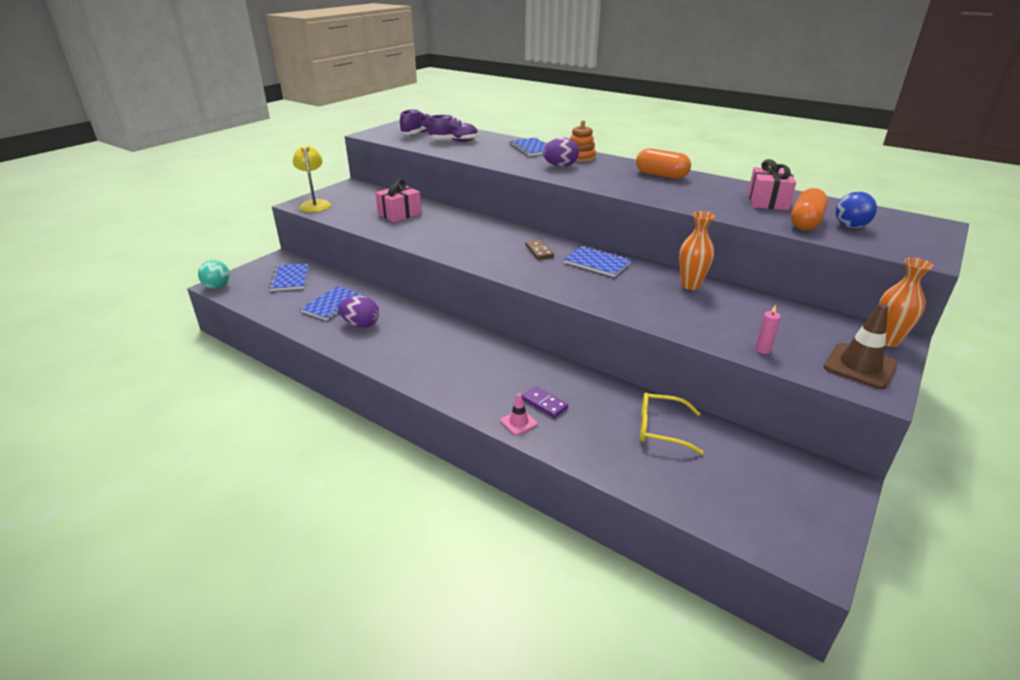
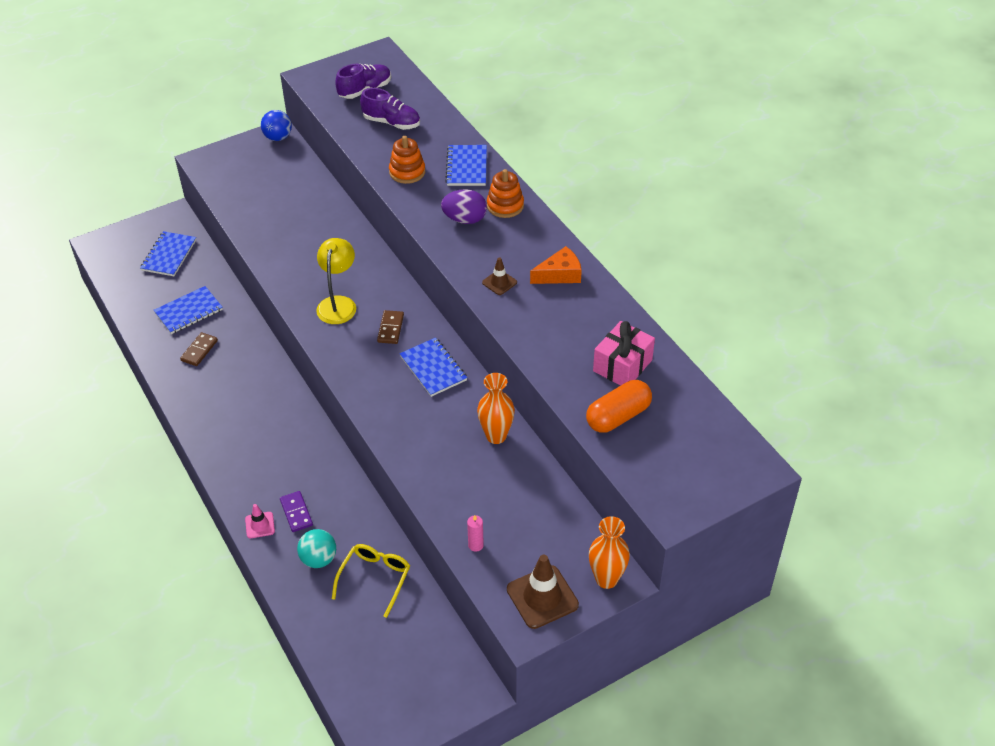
camera: 25 degrees right, 15 degrees up
turquoise ball [198,260,230,289] -> turquoise ball moved to [297,529,336,568]
yellow lamp [293,144,331,212] -> yellow lamp moved to [316,238,356,324]
purple egg [338,296,379,328] -> brown domino [180,332,218,366]
pink gift [375,179,422,222] -> none
orange capsule [636,148,691,179] -> orange cheese [530,246,582,284]
yellow glasses [640,393,703,455] -> yellow glasses turned 75 degrees clockwise [332,544,410,618]
blue ball [836,191,877,228] -> blue ball moved to [261,110,292,141]
none -> orange stacking toy [389,136,425,184]
none -> brown traffic cone [482,257,517,295]

